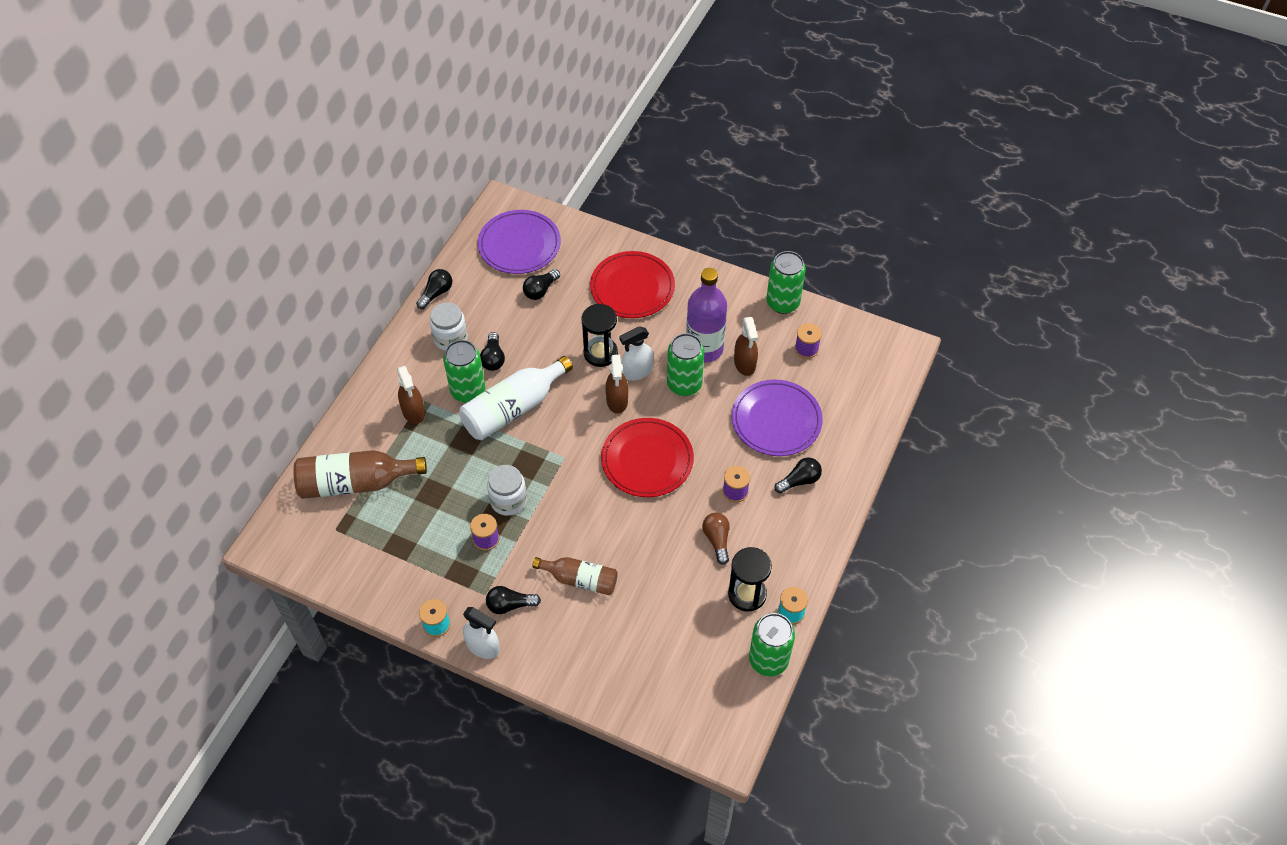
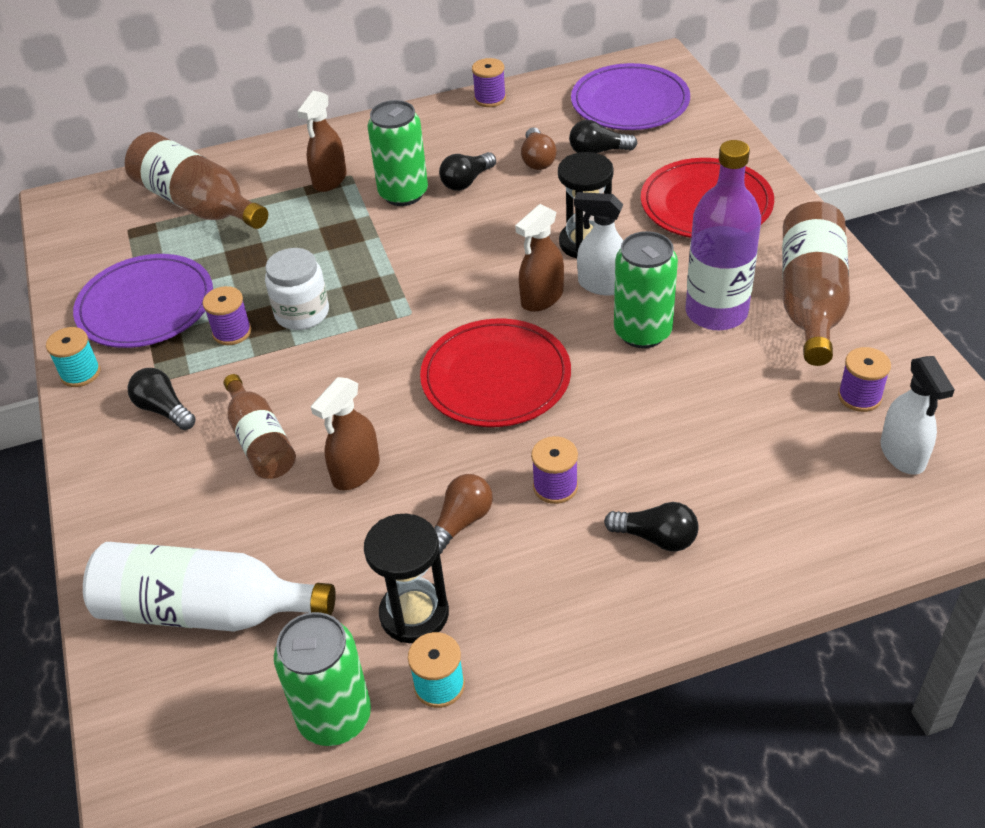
camera: 50 degrees right, 10 degrees down
black light bulb [416,269,452,309] -> purple spool [472,58,506,107]
white jar [430,302,468,351] -> none
white bottle [459,356,573,440] -> white bottle moved to [83,542,336,632]
white spray bottle [463,607,500,659] -> white spray bottle moved to [880,356,955,475]
purple plate [732,379,823,456] -> purple plate moved to [73,254,213,348]
brown spray bottle [734,317,758,376] -> brown spray bottle moved to [311,377,380,490]
green can [766,251,806,314] -> none
none -> brown light bulb [521,127,557,170]
none -> brown bottle [782,201,850,366]

